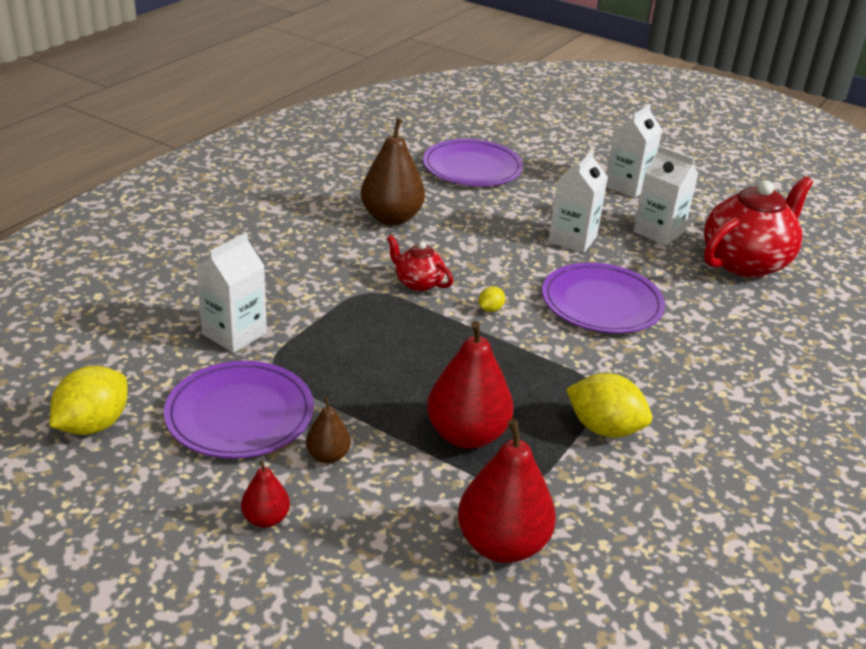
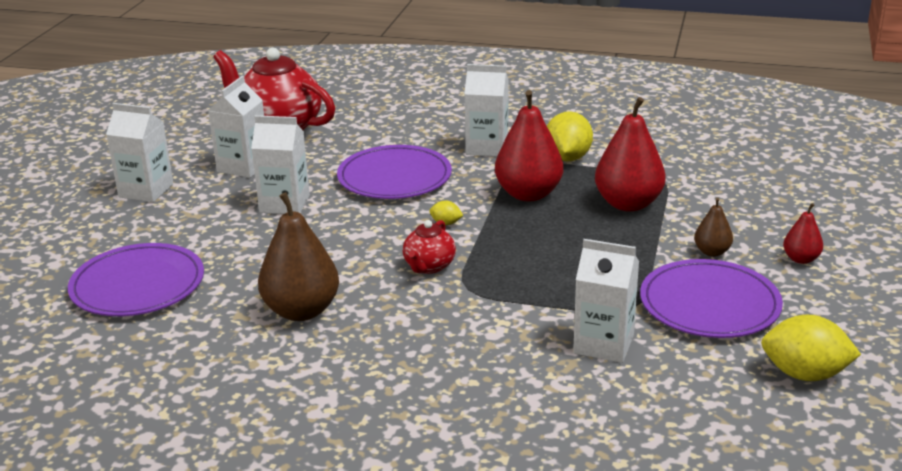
camera: 105 degrees left, 5 degrees down
red pear [458,419,556,563] -> red pear moved to [495,90,563,201]
none -> white carton [464,64,509,157]

